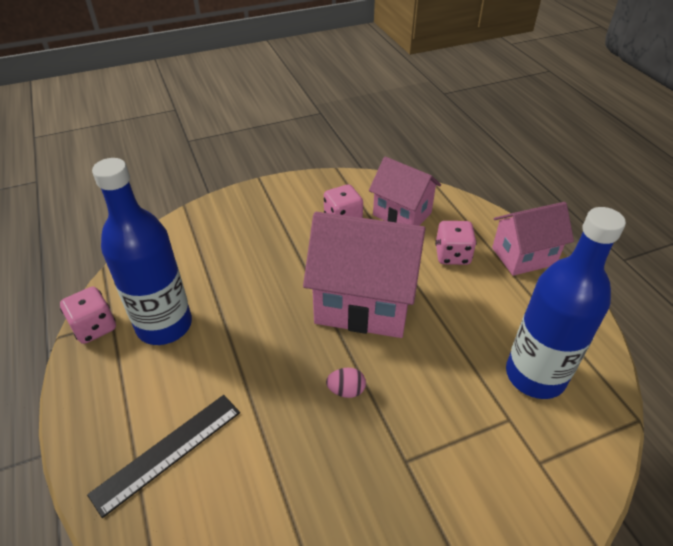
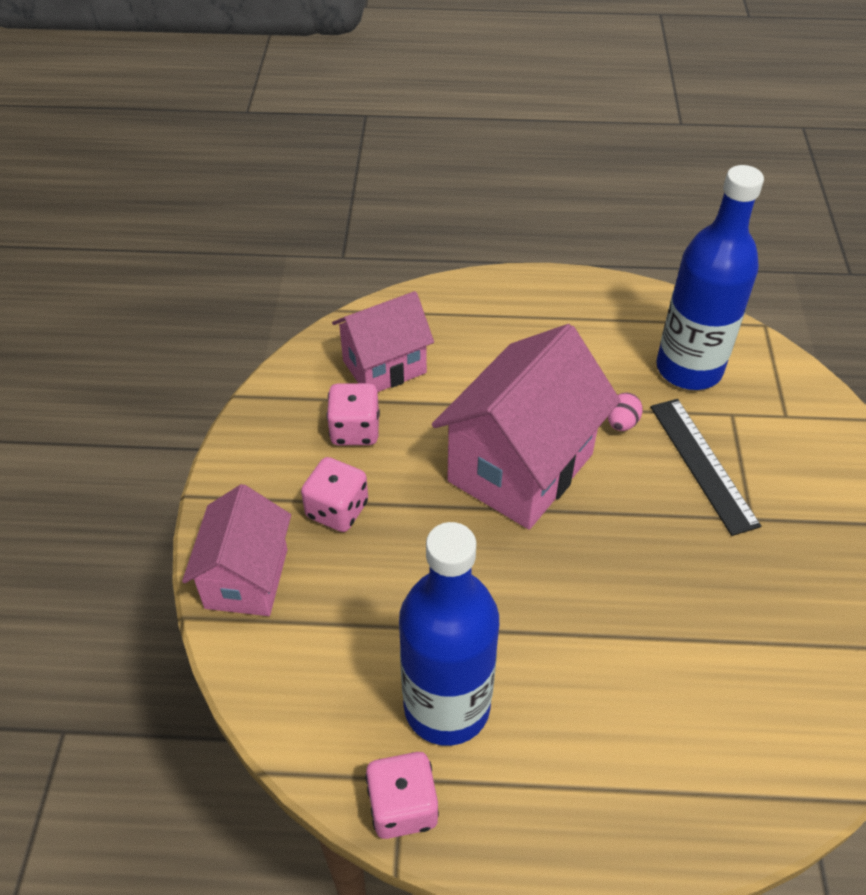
camera: 65 degrees left, 5 degrees up
black ruler [87,395,240,518] -> black ruler moved to [650,399,761,536]
pink egg [326,368,366,398] -> pink egg moved to [608,393,643,431]
pink dice [435,221,477,265] -> pink dice moved to [301,457,368,532]
pink house [492,202,574,276] -> pink house moved to [182,484,291,616]

